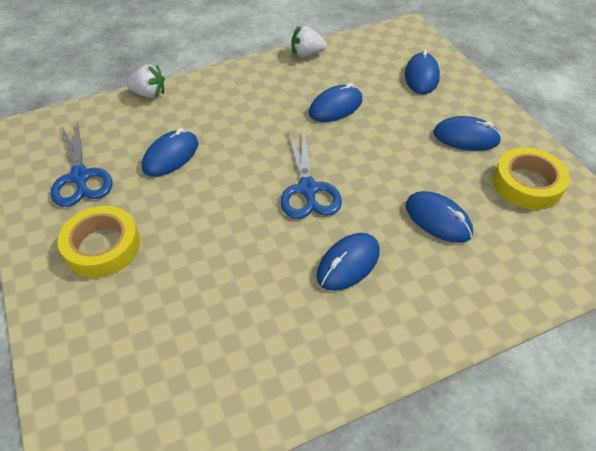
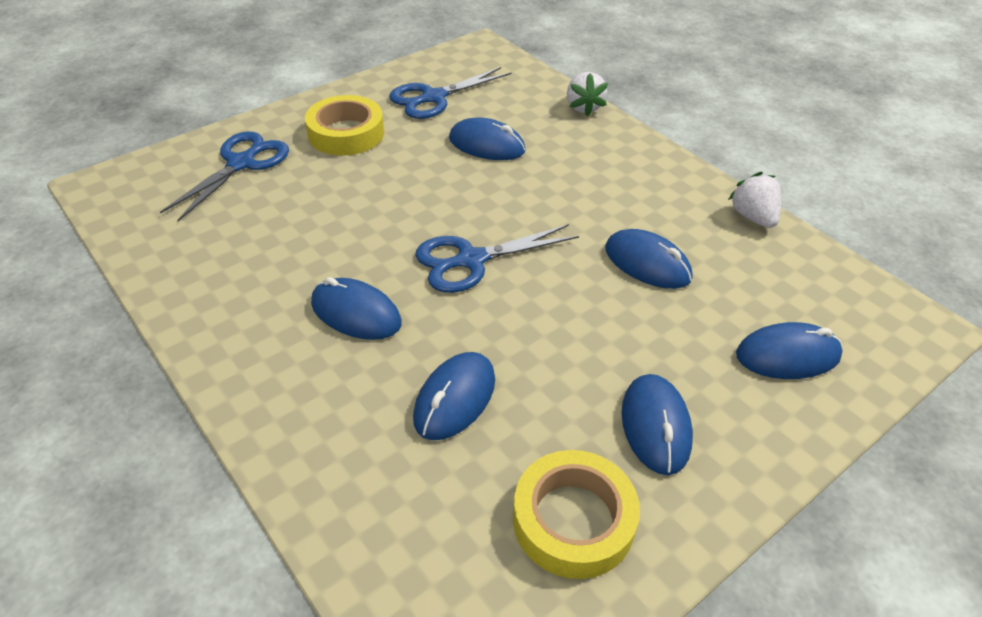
camera: 75 degrees right, 5 degrees down
none -> blue scissors [160,131,289,221]

